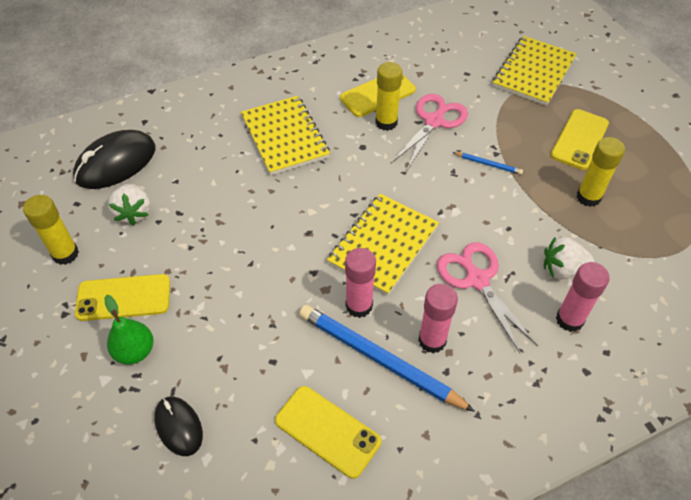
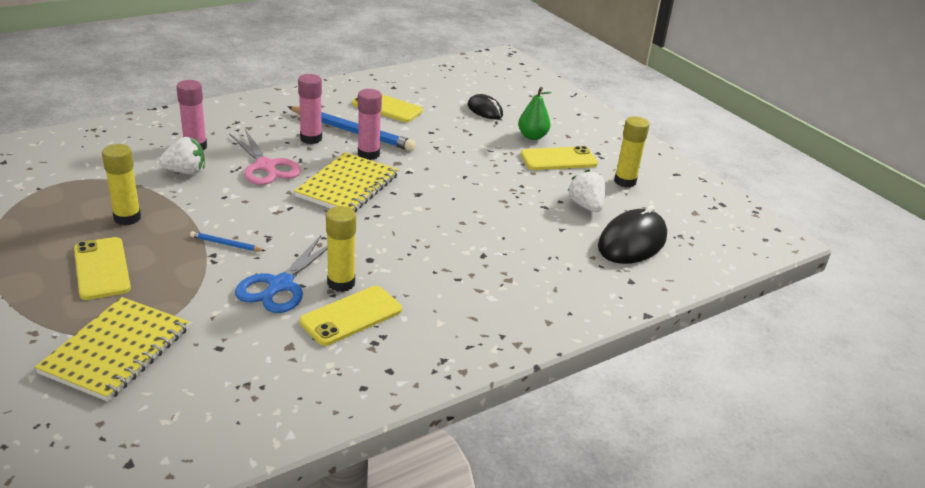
camera: 170 degrees right, 20 degrees down
yellow notebook [241,96,330,175] -> none
pink scissors [391,94,468,172] -> blue scissors [235,235,327,313]
yellow phone [551,109,609,170] -> yellow phone turned 45 degrees counterclockwise [74,237,131,300]

